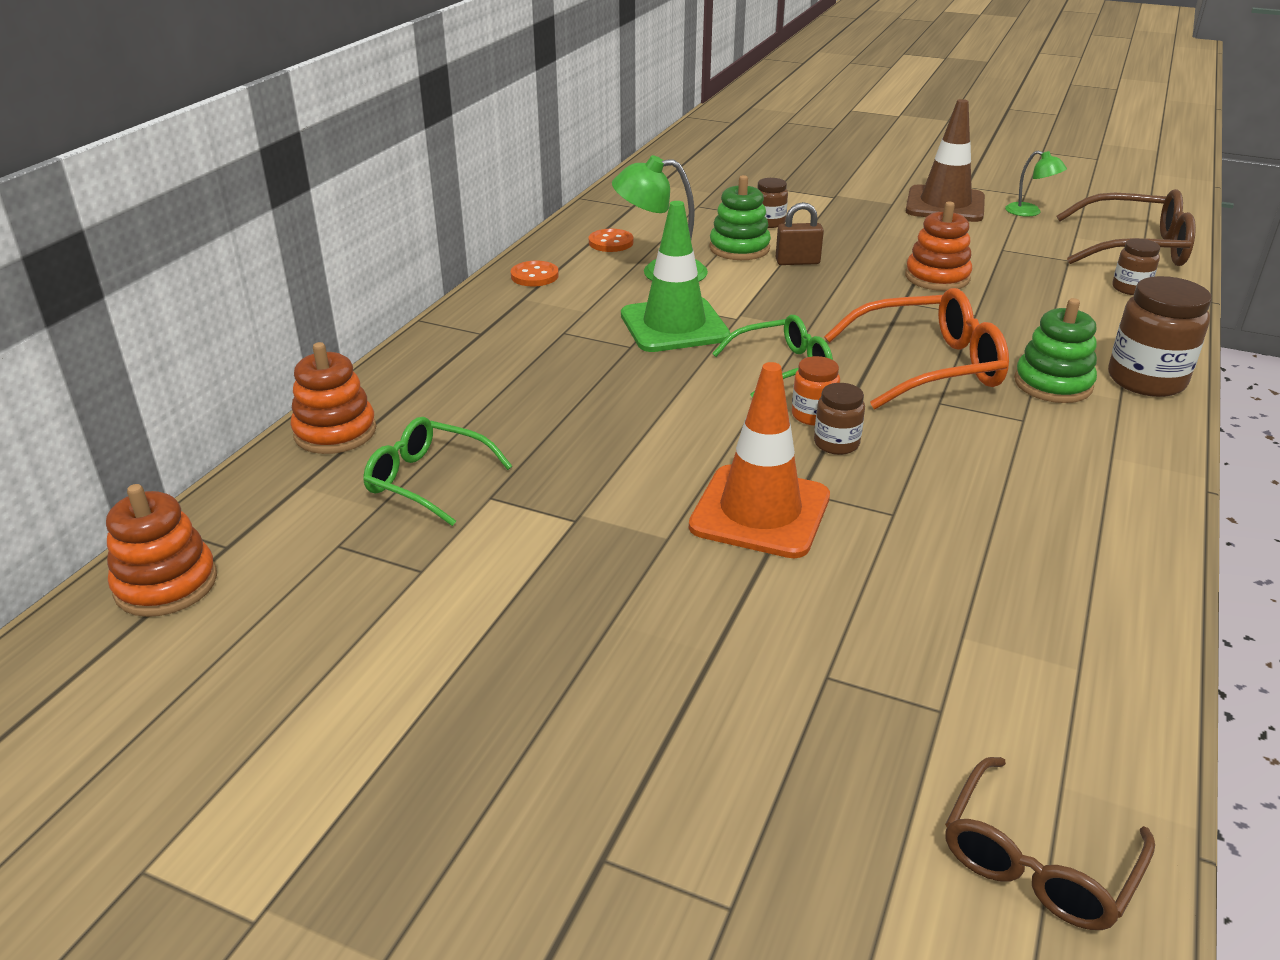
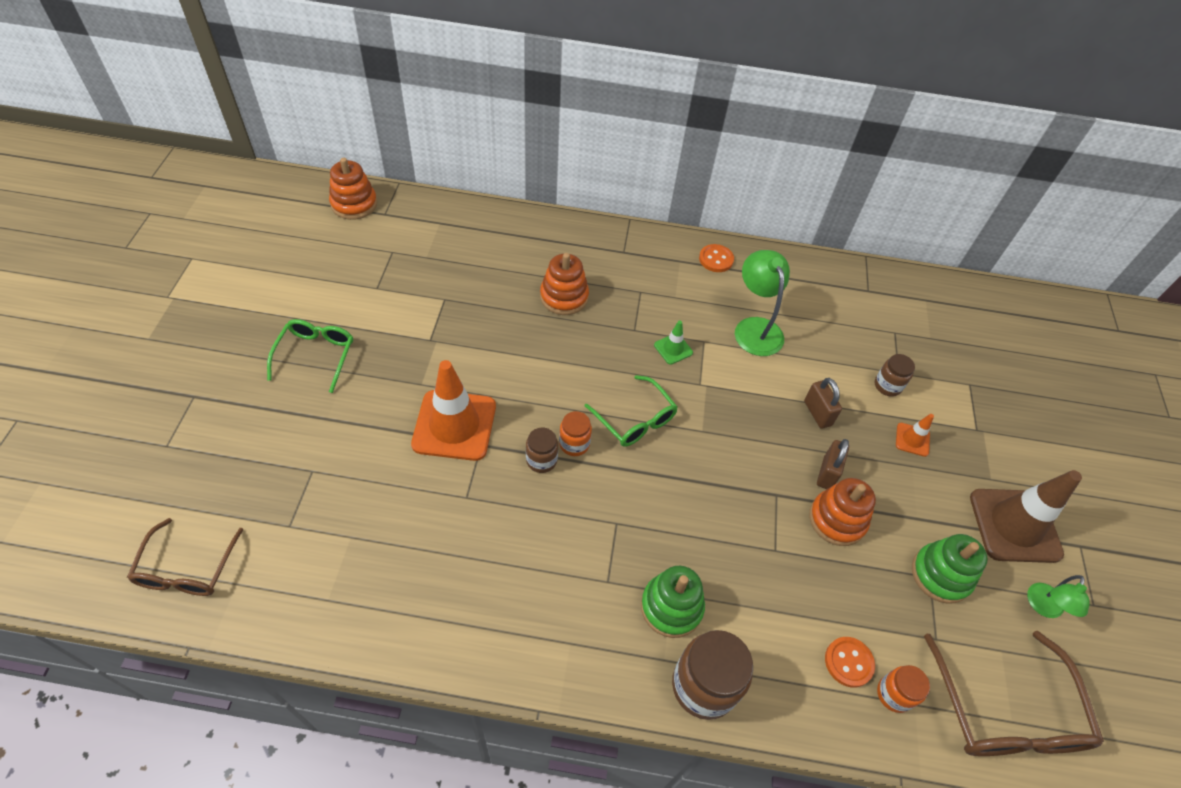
camera: 70 degrees right, 20 degrees up
orange stacking toy [290,342,376,454] -> orange stacking toy moved to [540,253,589,315]
green glasses [363,417,512,526] -> green glasses moved to [267,319,353,393]
orange button [589,229,633,252] -> orange button moved to [825,637,875,688]
green traffic cone [621,201,730,352] -> green traffic cone [654,320,693,364], size x0.45
green stacking toy [709,175,771,260] -> green stacking toy moved to [912,534,988,604]
orange glasses [824,288,1009,409] -> none
brown glasses [945,757,1155,930] -> brown glasses turned 105 degrees counterclockwise [127,518,244,596]
brown jar [1112,239,1160,295] -> orange jar [877,665,930,713]
none -> brown padlock [817,439,849,489]
none -> orange traffic cone [896,414,934,457]

